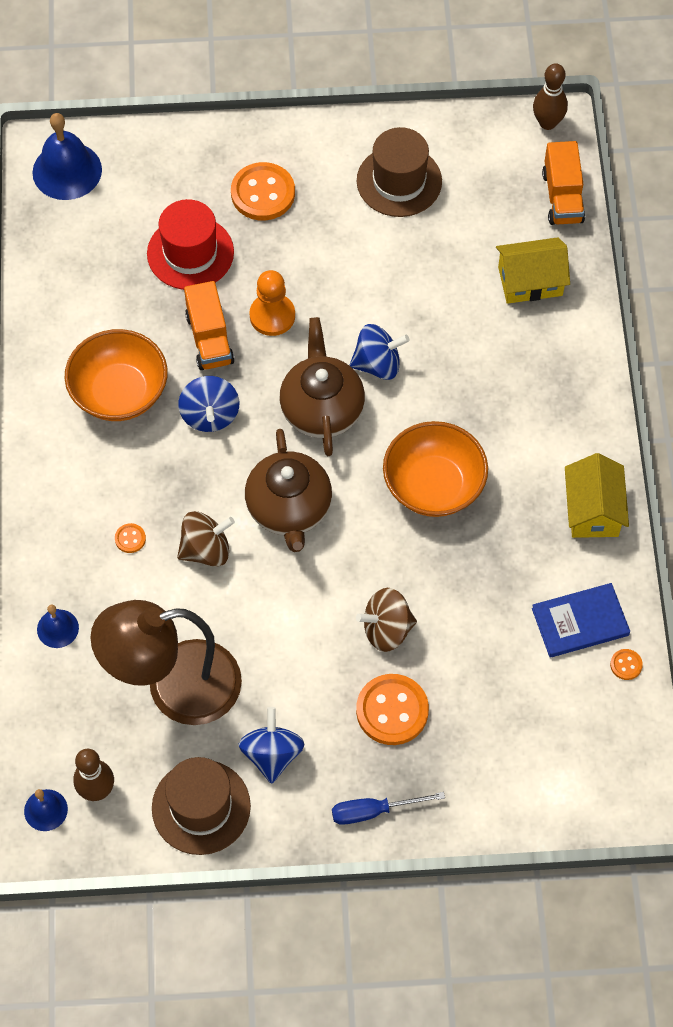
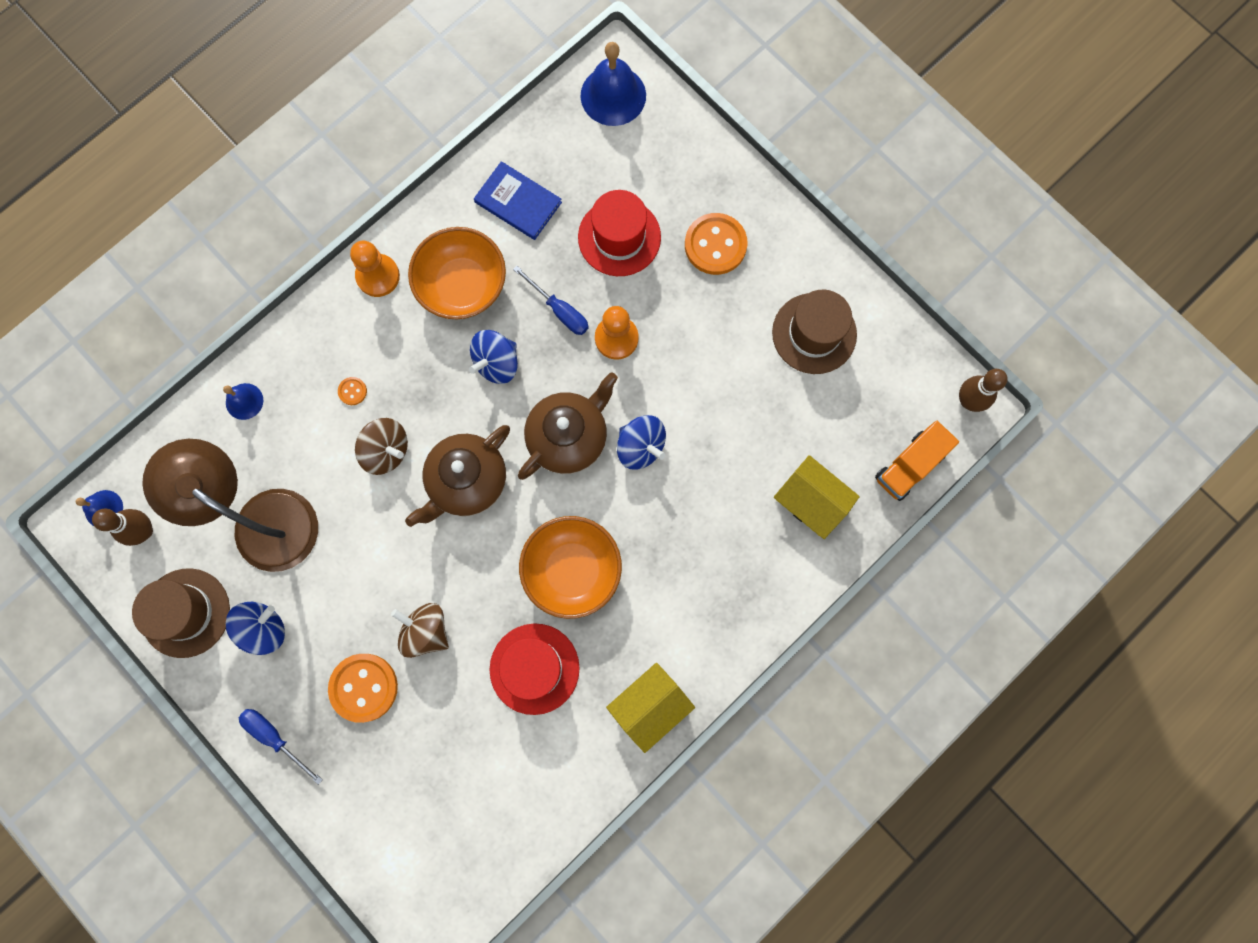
camera: 50 degrees right, 15 degrees up
orange truck [184,281,234,370] -> blue screwdriver [513,266,589,335]
blue book [532,583,630,658] -> blue book moved to [474,161,562,240]
orange button [610,649,643,680] -> none
none -> orange pawn [350,241,400,297]
none -> red hat [490,623,580,715]

